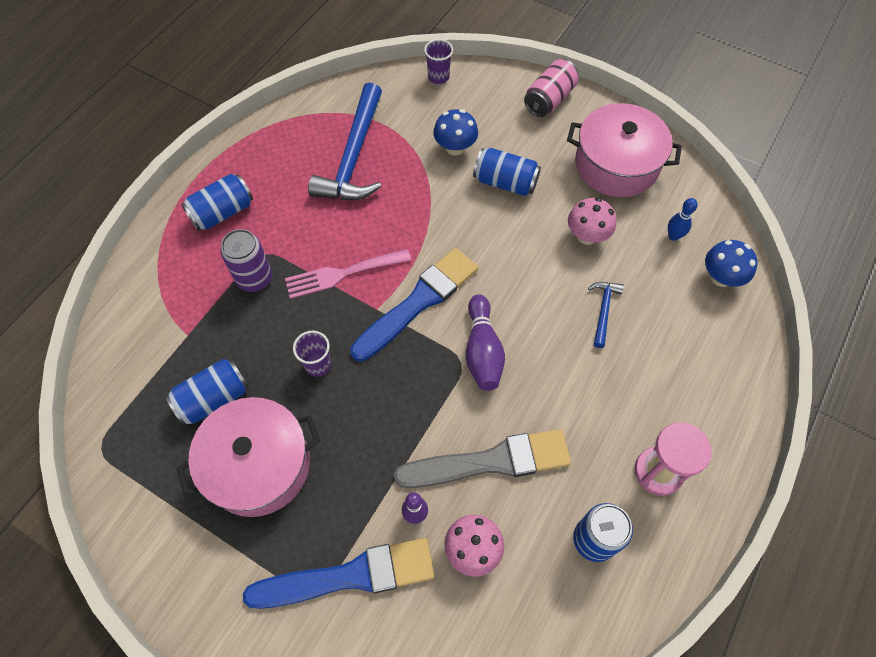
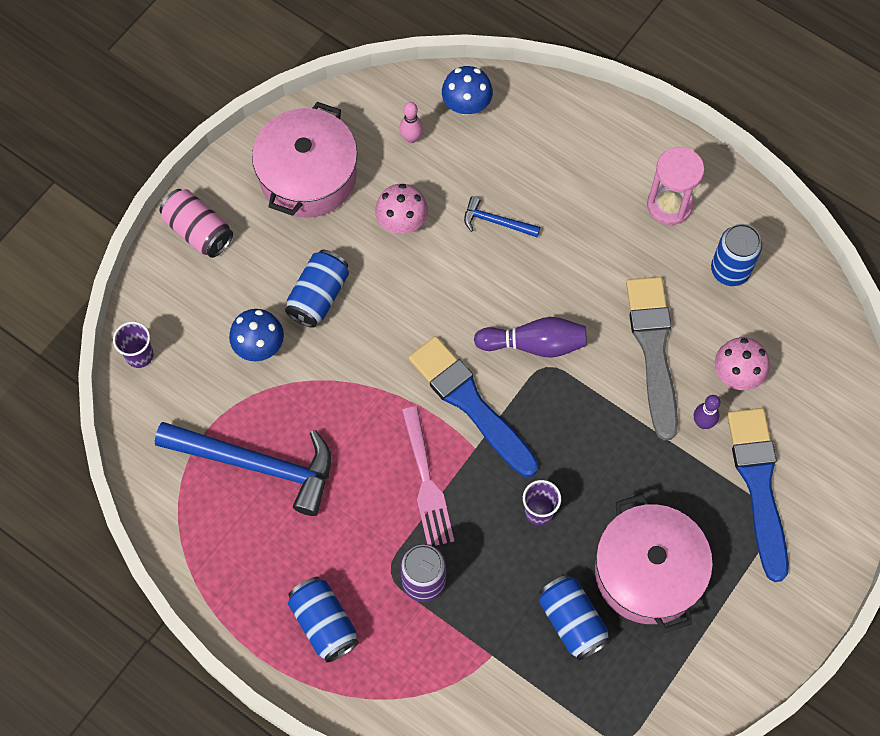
camera: 85 degrees left, 5 degrees up
blue bowling pin [668,198,698,241] -> pink bowling pin [399,102,423,143]

